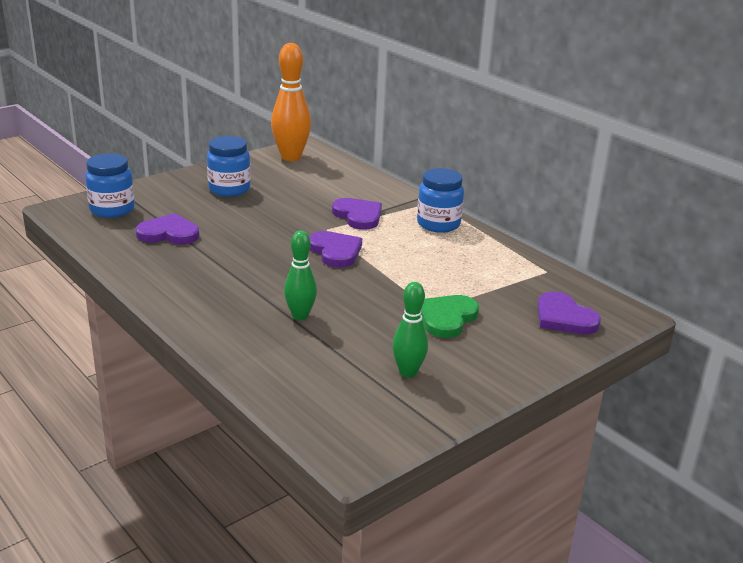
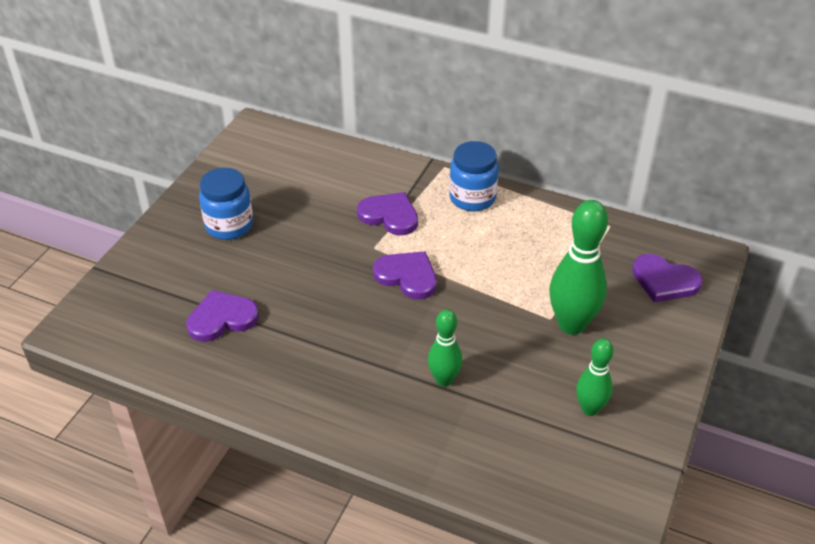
camera: 25 degrees left, 15 degrees up
blue jar [85,153,135,218] -> none
orange bowling pin [271,43,311,161] -> none
green heart [421,295,479,338] -> green bowling pin [549,200,608,335]

